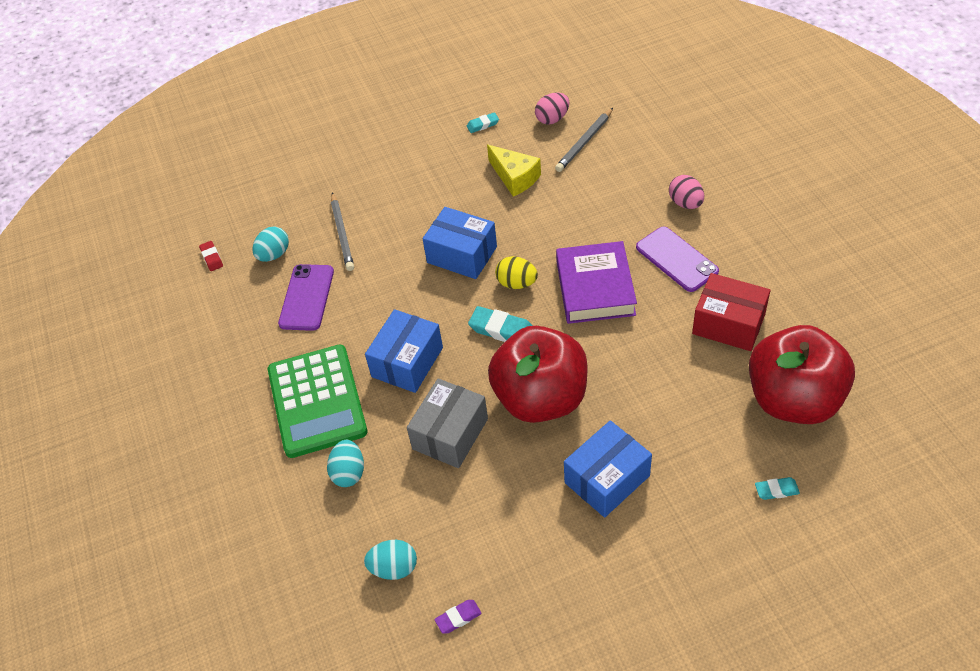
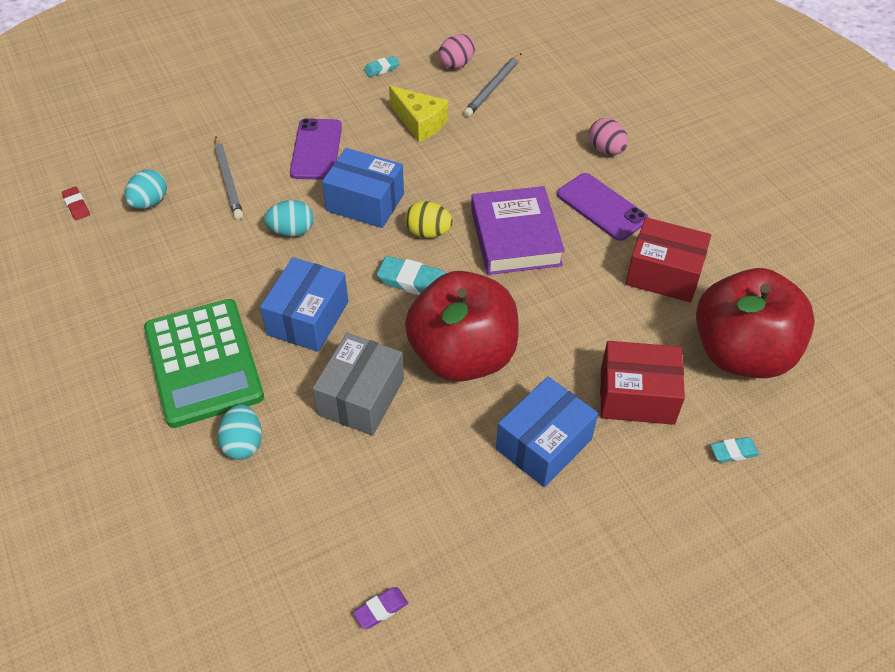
camera: 10 degrees left, 0 degrees up
purple phone [278,264,334,331] -> purple phone moved to [290,118,342,180]
turquoise egg [364,540,417,580] -> turquoise egg moved to [264,200,314,237]
none -> red box [600,341,685,425]

